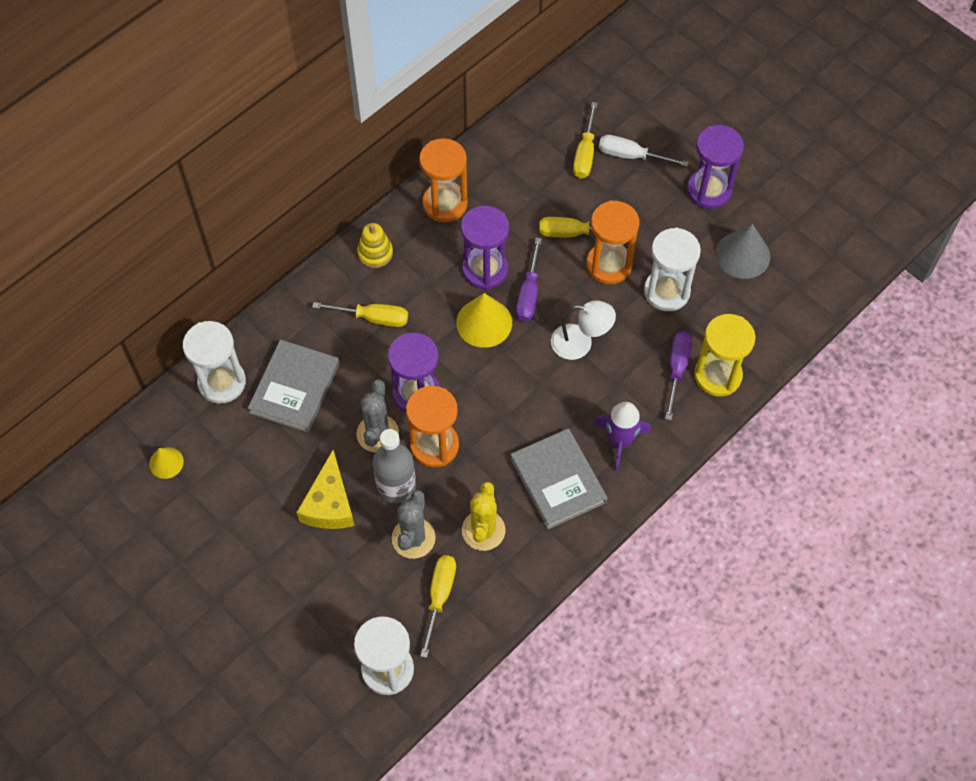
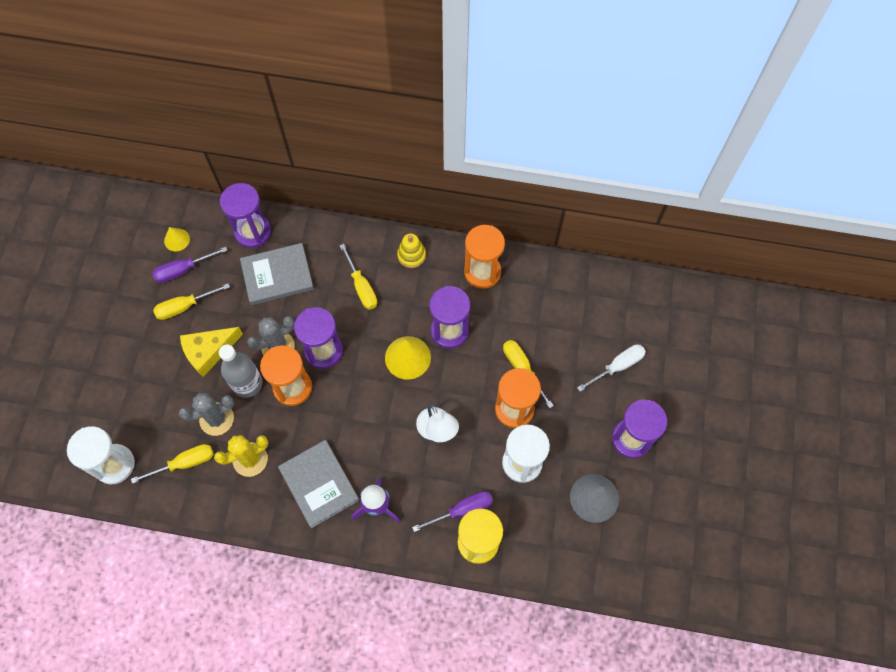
camera: 55 degrees right, 5 degrees up
white hourglass [183,321,246,404] -> purple hourglass [220,183,271,248]
grey book [510,428,608,529] -> grey book turned 60 degrees counterclockwise [278,440,359,528]
purple screwdriver [516,238,542,322] -> purple screwdriver moved to [152,247,228,283]
yellow screwdriver [573,102,598,178] -> yellow screwdriver moved to [153,283,230,320]
white screwdriver [599,135,689,167] -> white screwdriver turned 75 degrees clockwise [577,344,646,392]

